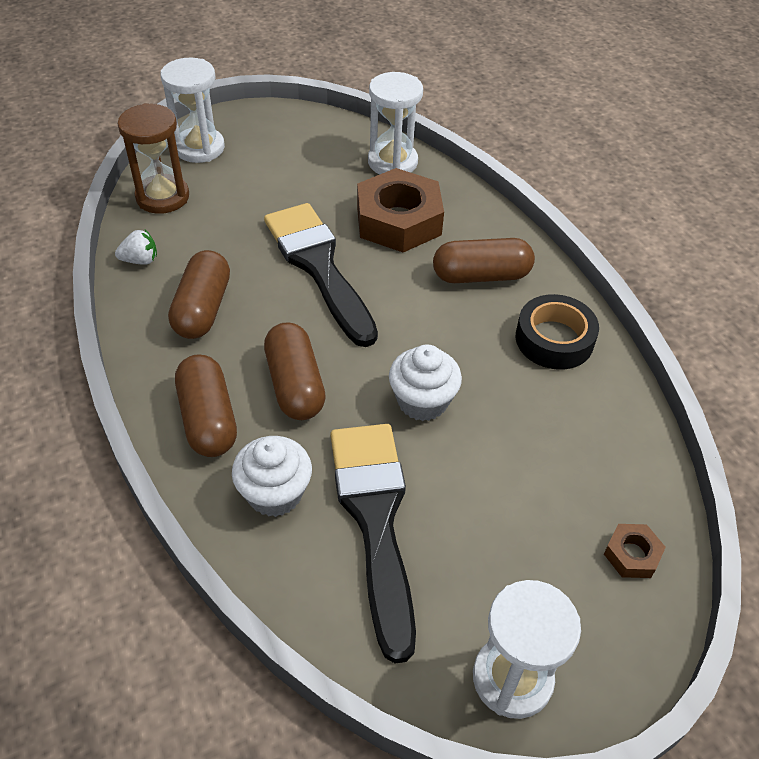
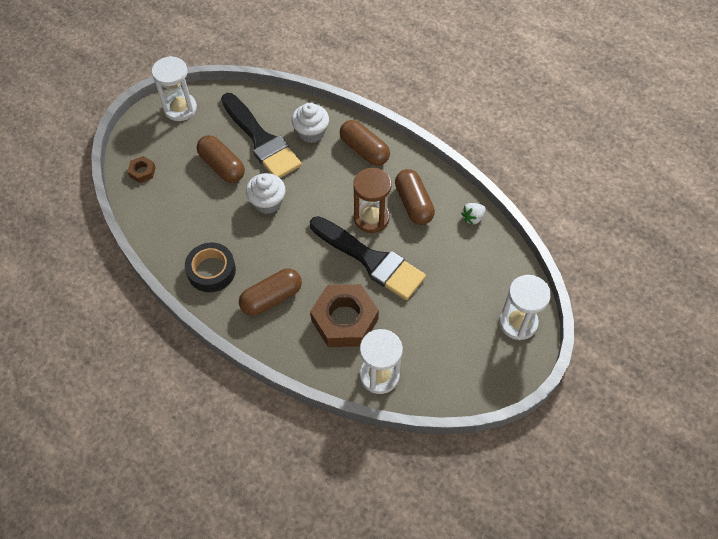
camera: 155 degrees right, 10 degrees up
brown hourglass [118,103,189,214] -> brown hourglass moved to [353,168,392,233]
brown capsule [264,323,326,420] -> brown capsule moved to [197,135,245,183]

